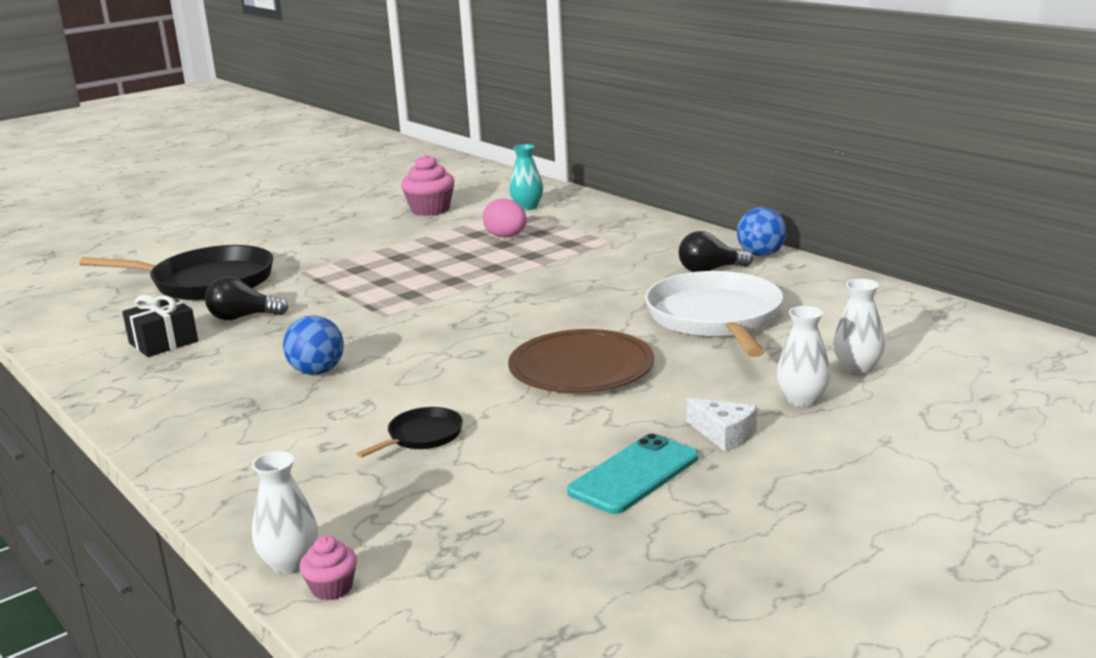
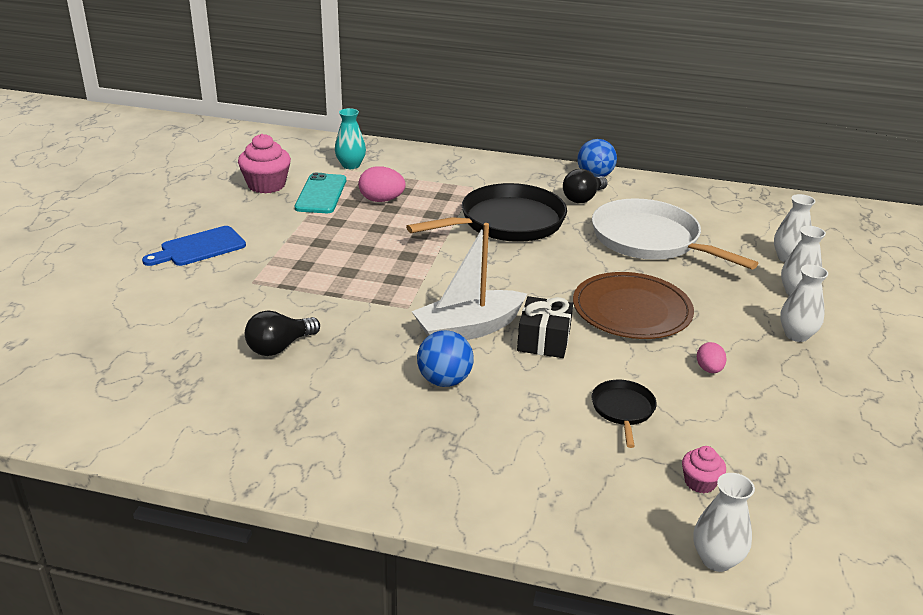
camera: 40 degrees left, 10 degrees up
black pan [79,245,273,300] -> black pan moved to [406,183,567,242]
black gift [122,294,198,357] -> black gift moved to [517,296,573,358]
pink cupcake [300,536,357,600] -> pink cupcake moved to [682,446,726,493]
turquoise phone [567,433,698,514] -> turquoise phone moved to [295,173,346,213]
white cheese [686,398,757,452] -> white vase [780,265,828,342]
none -> blue cutting board [142,226,246,266]
none -> white boat [412,223,527,340]
none -> pink egg [697,342,726,373]

